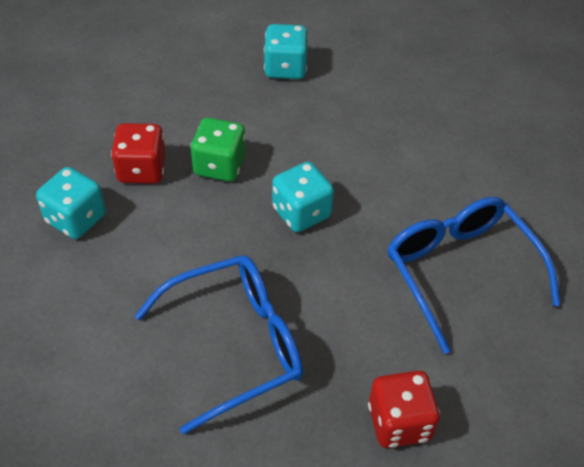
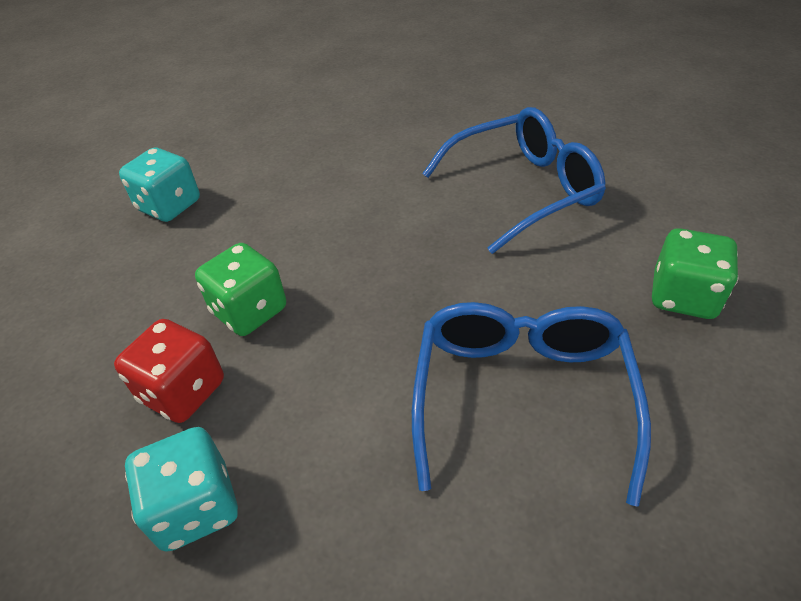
camera: 55 degrees left, 5 degrees down
turquoise dice [272,162,334,232] -> none
red dice [368,371,440,448] -> green dice [652,228,739,319]
blue glasses [387,197,560,354] -> blue glasses turned 150 degrees clockwise [422,107,606,254]

